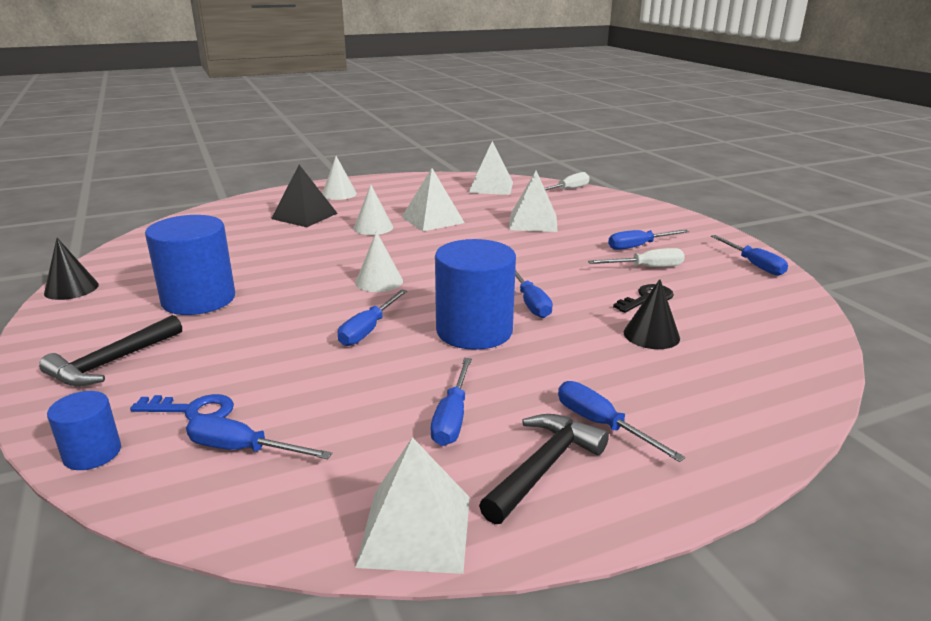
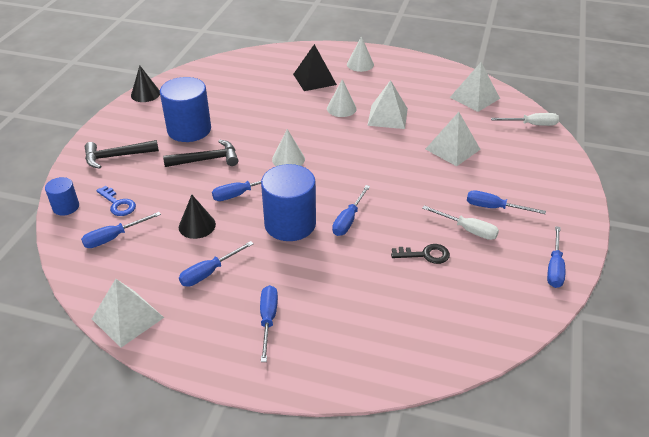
camera: 40 degrees right, 15 degrees up
blue screwdriver [186,415,332,459] -> blue screwdriver turned 90 degrees counterclockwise [81,212,161,248]
black hammer [479,414,609,524] -> black hammer moved to [163,140,238,167]
black cone [624,279,680,349] -> black cone moved to [179,195,216,239]

